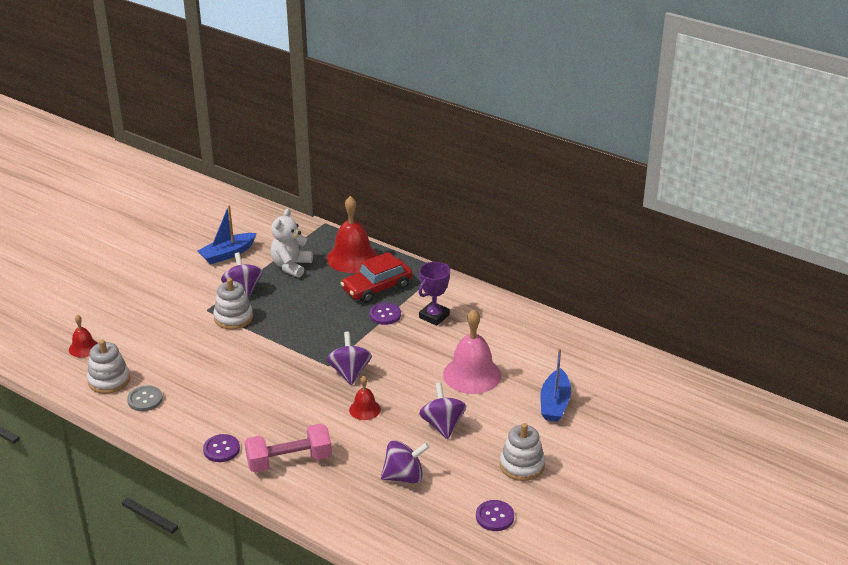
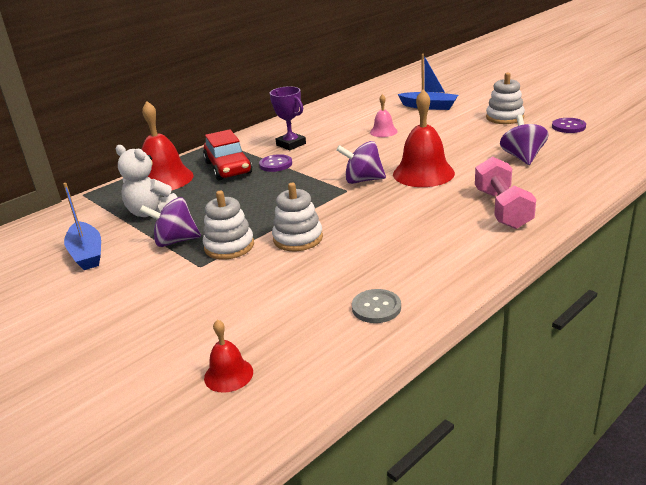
camera: 75 degrees left, 5 degrees down
white stacking toy [87,340,130,394] -> white stacking toy moved to [272,183,323,251]
purple button [203,434,240,462] -> none
red bell [349,376,381,420] -> red bell [393,90,455,187], size x1.91
purple spinning top [419,383,466,439] -> none
pink bell [443,309,501,394] -> pink bell [370,94,398,137], size x0.52

